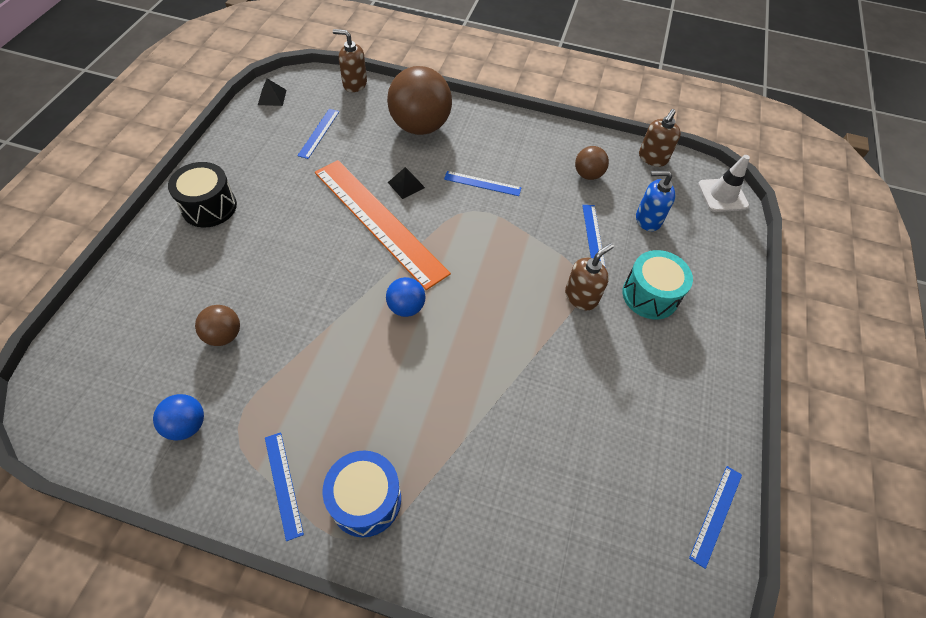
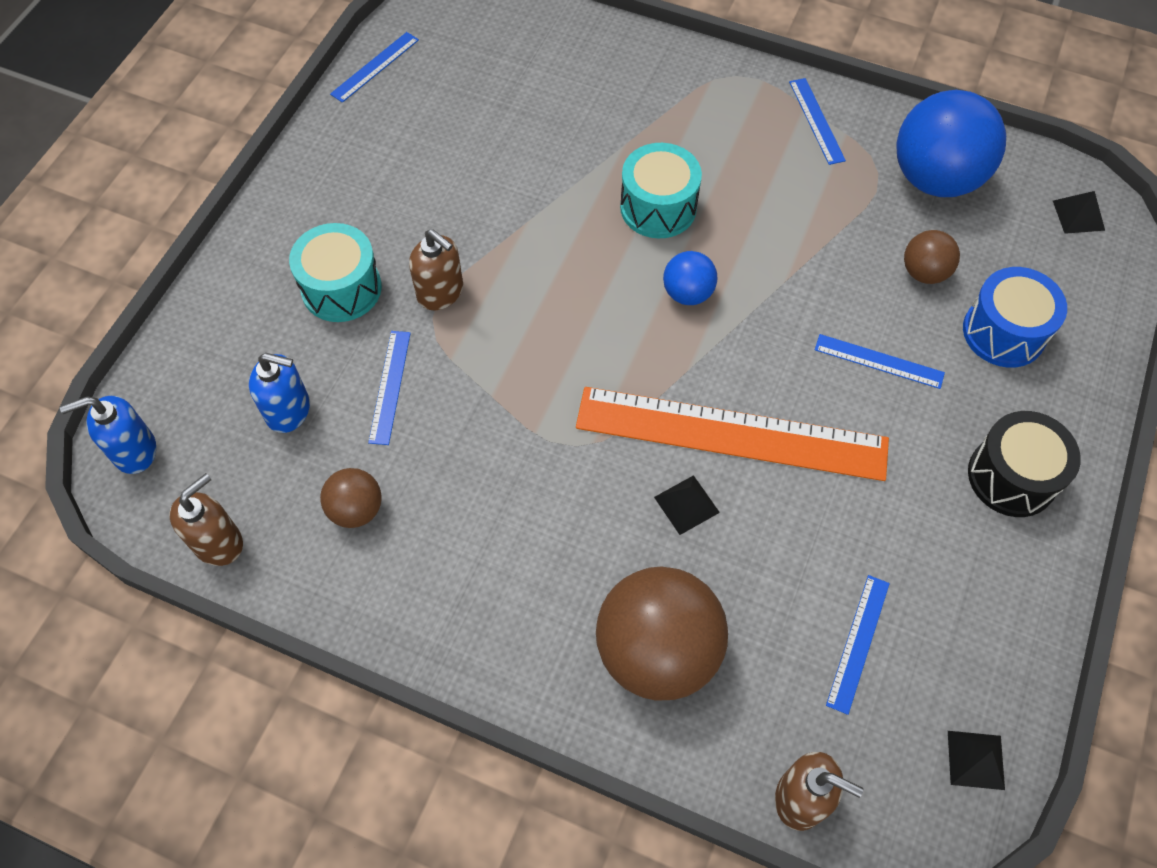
camera: 170 degrees left, 5 degrees up
blue ball [153,394,204,441] -> blue ball [896,90,1006,197], size x2.01
orange ruler [315,160,451,290] -> orange ruler turned 45 degrees counterclockwise [576,387,889,481]
blue drum [322,450,401,537] -> blue drum moved to [963,267,1067,368]
blue ruler [444,171,522,196] -> blue ruler moved to [815,334,945,389]
brown soap dispenser [565,243,614,310] -> brown soap dispenser turned 105 degrees counterclockwise [409,229,463,310]
white traffic cone [698,155,750,212] -> blue soap dispenser [60,396,156,474]
none -> turquoise drum [620,143,702,238]
none -> black pyramid [1053,191,1105,234]

